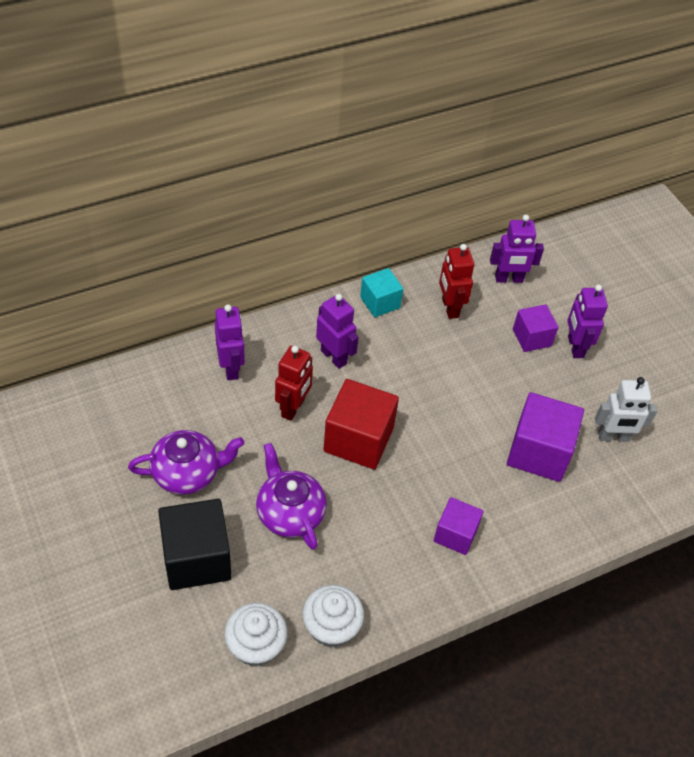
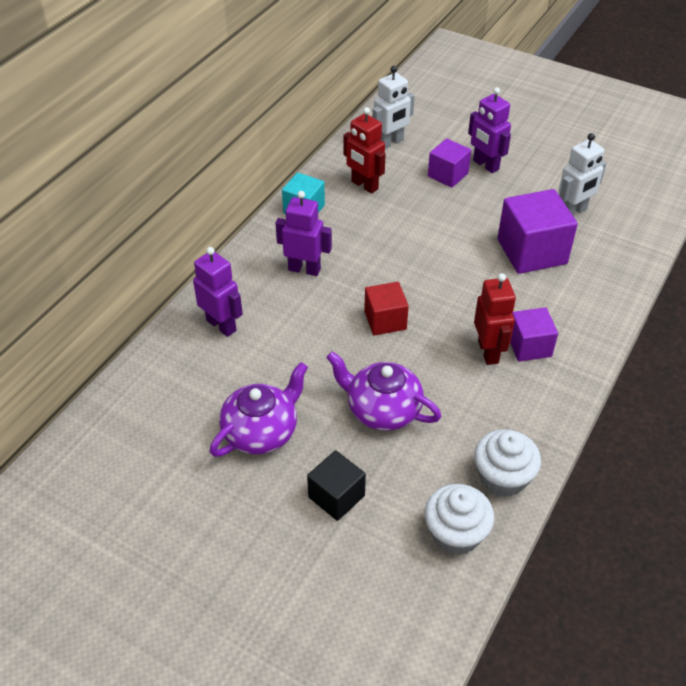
camera: 30 degrees left, 5 degrees down
black cube [158,499,231,590] -> black cube [307,450,366,521], size x0.60
red robot [275,346,313,421] -> red robot moved to [474,273,516,365]
red cube [323,379,399,470] -> red cube [364,282,409,335], size x0.60
purple robot [490,215,544,283] -> white robot [372,66,415,149]

